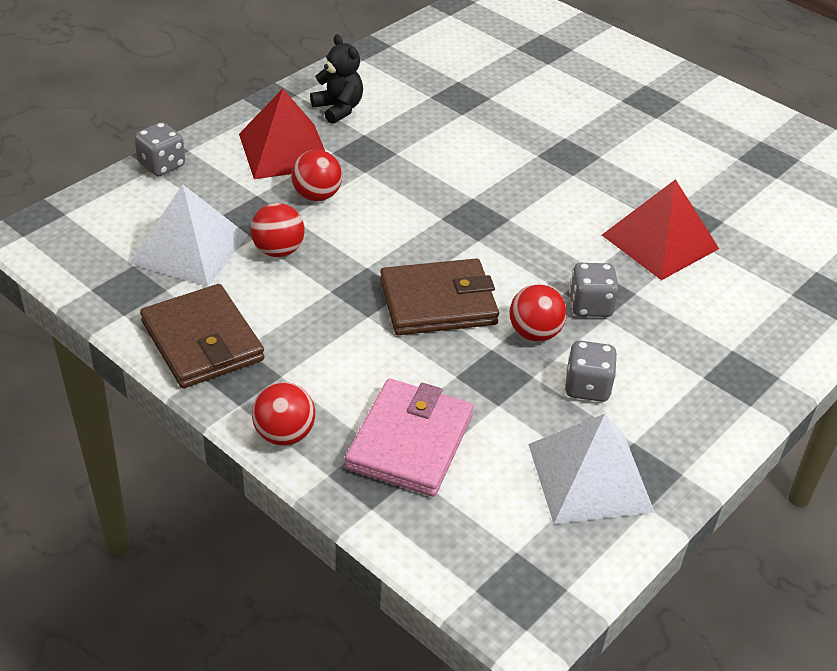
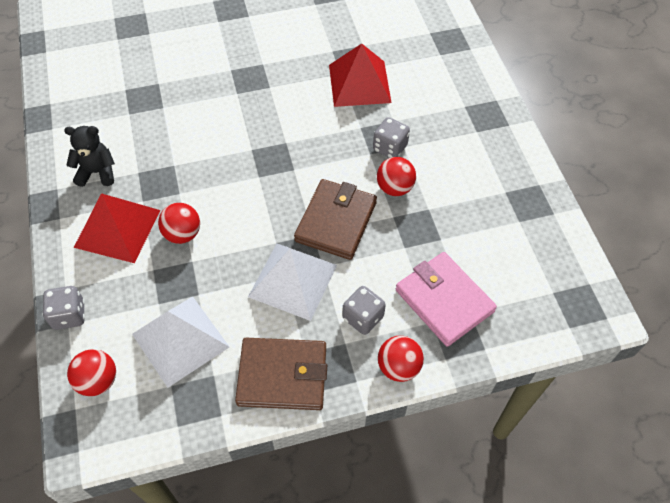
camera: 55 degrees left, 15 degrees up
red ball [250,203,305,257] -> red ball moved to [67,349,116,396]
white pyramid [528,414,655,524] -> white pyramid moved to [248,243,337,321]
grey dice [565,341,617,402] -> grey dice moved to [342,286,386,335]

